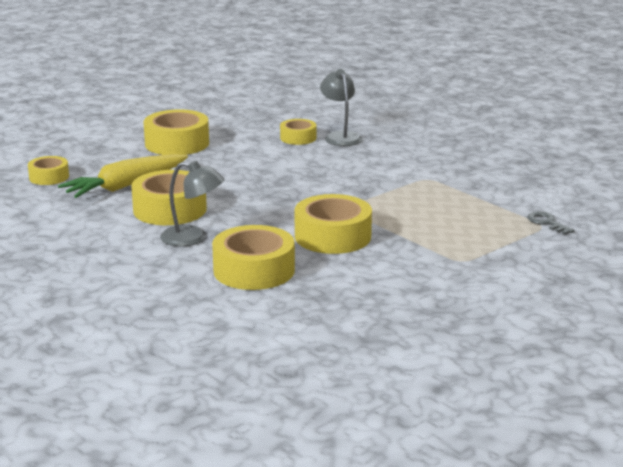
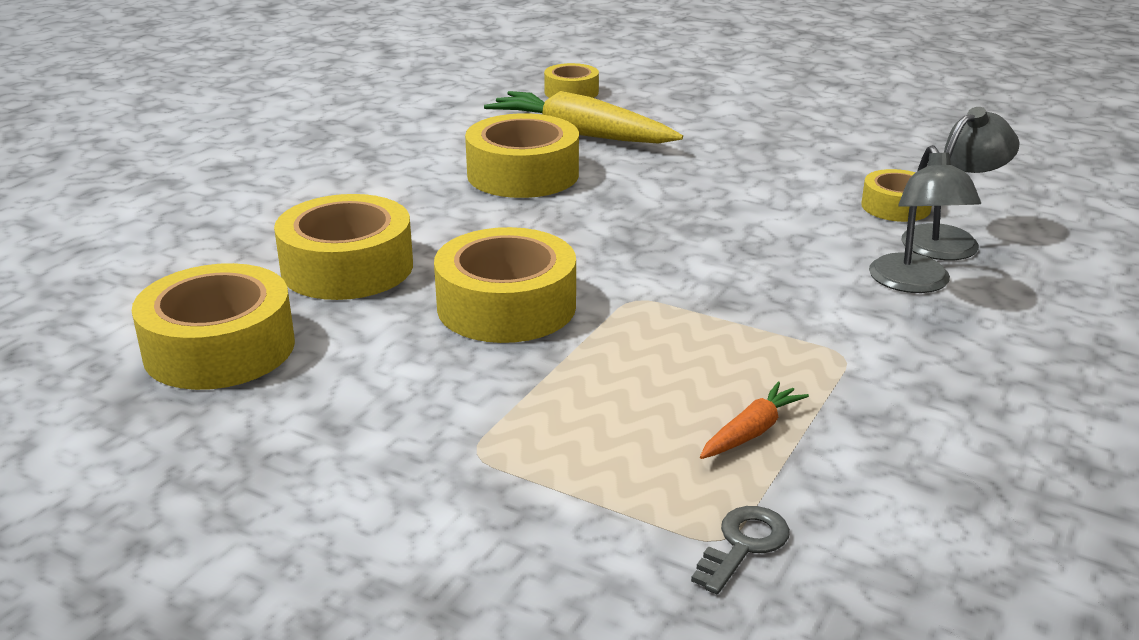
camera: 70 degrees right, 5 degrees up
yellow tape [144,109,209,155] -> yellow tape moved to [132,263,295,390]
grey lamp [160,161,224,247] -> grey lamp moved to [869,145,981,293]
none -> orange carrot [700,381,809,459]

